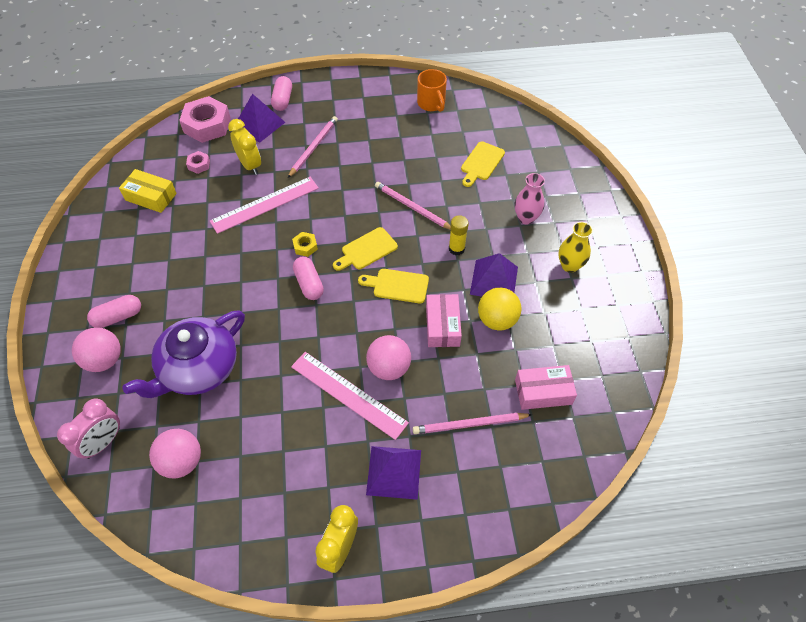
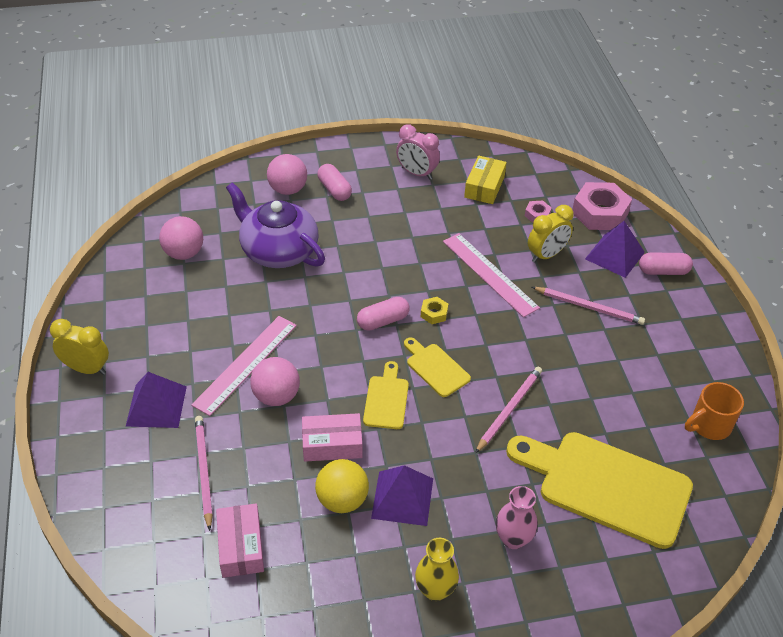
camera: 85 degrees right, 10 degrees down
pink clock [57,399,120,459] -> pink clock moved to [396,124,440,180]
yellow glue stick [449,215,469,255] -> none
yellow cutting board [461,141,505,187] -> yellow cutting board [506,432,693,549], size x2.08

